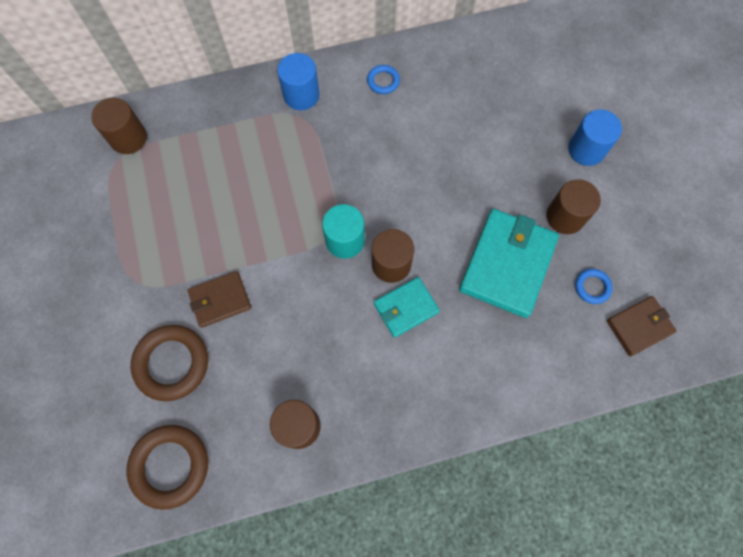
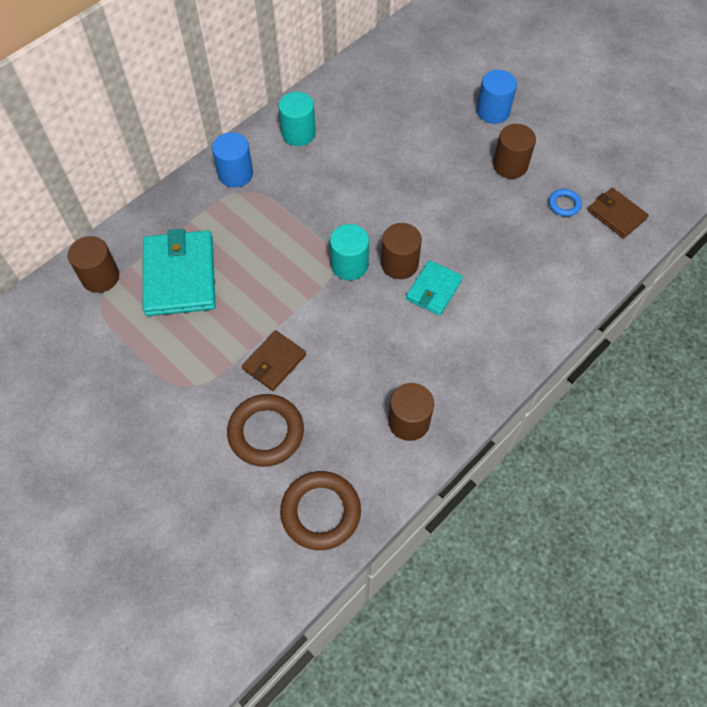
camera: 30 degrees left, 10 degrees down
blue ring [367,65,400,94] -> turquoise cylinder [278,92,316,146]
turquoise wallet [459,209,559,318] -> turquoise wallet moved to [143,229,216,316]
brown wallet [607,296,677,356] -> brown wallet turned 75 degrees counterclockwise [588,188,649,239]

